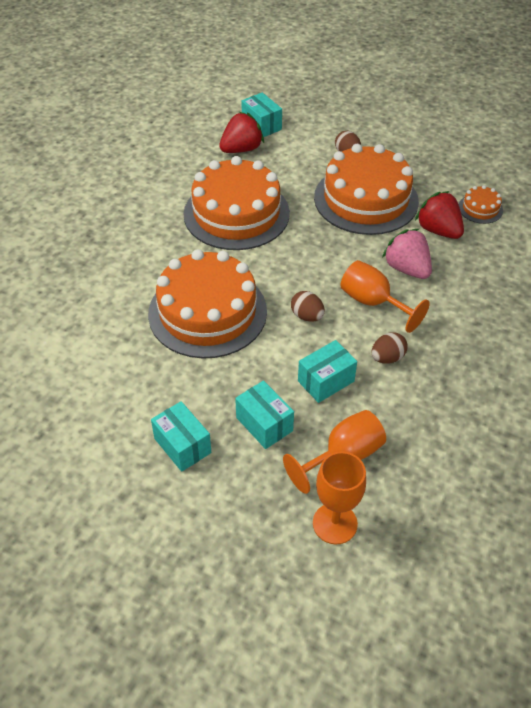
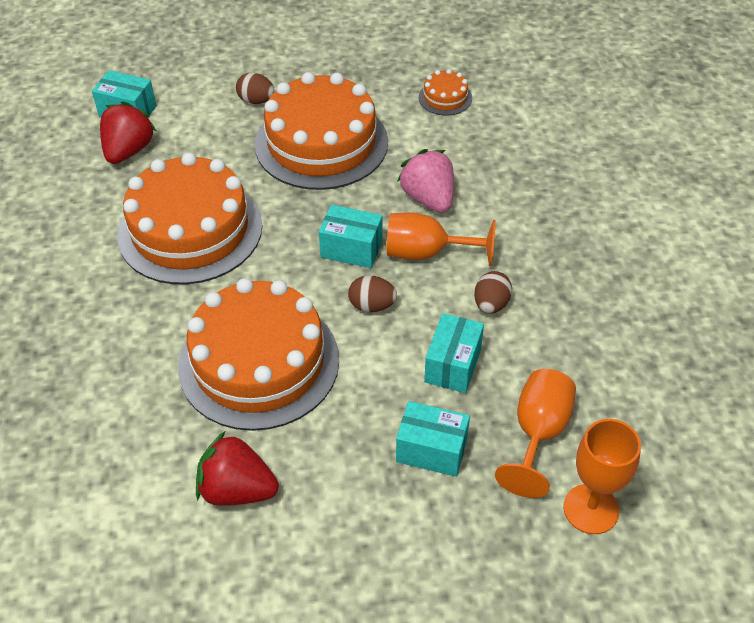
camera: 35 degrees left, 0 degrees up
turquoise box [151,401,211,472] -> turquoise box moved to [319,205,383,268]
pink strawberry [382,229,432,279] -> pink strawberry turned 45 degrees clockwise [397,149,454,213]
red strawberry [415,191,464,239] -> red strawberry moved to [196,431,279,506]

